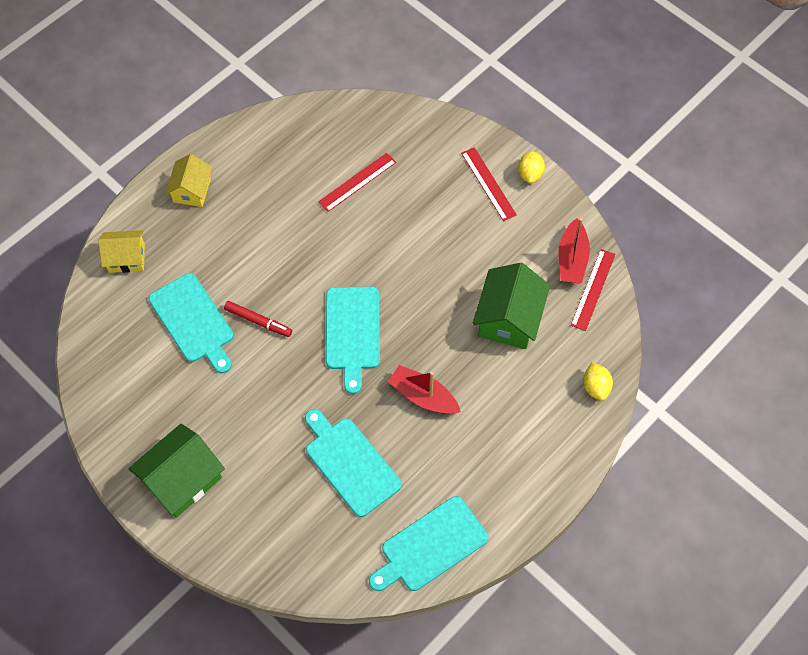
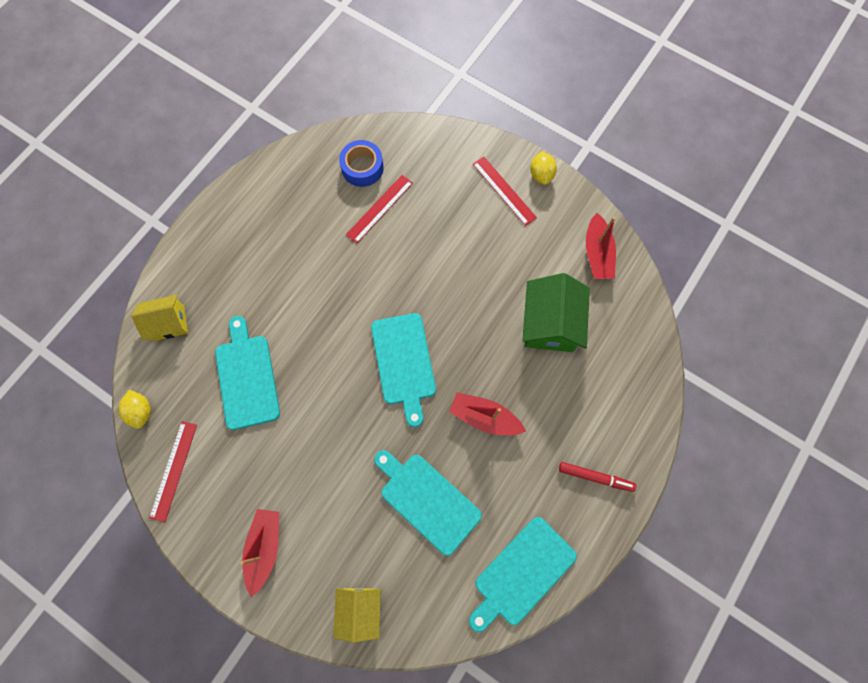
camera: 10 degrees left, 10 degrees up
green house [128,424,225,518] -> red boat [240,509,279,597]
turquoise cutting board [149,273,234,373] -> turquoise cutting board turned 150 degrees counterclockwise [215,316,280,430]
yellow house [165,154,213,207] -> yellow house moved to [333,588,381,643]
red marker [224,301,292,337] -> red marker moved to [559,462,636,492]
red ruler [571,249,616,331] -> red ruler moved to [149,421,197,522]
yellow lemon [583,362,613,401] -> yellow lemon moved to [118,390,151,429]
none -> blue tape [339,140,384,187]

